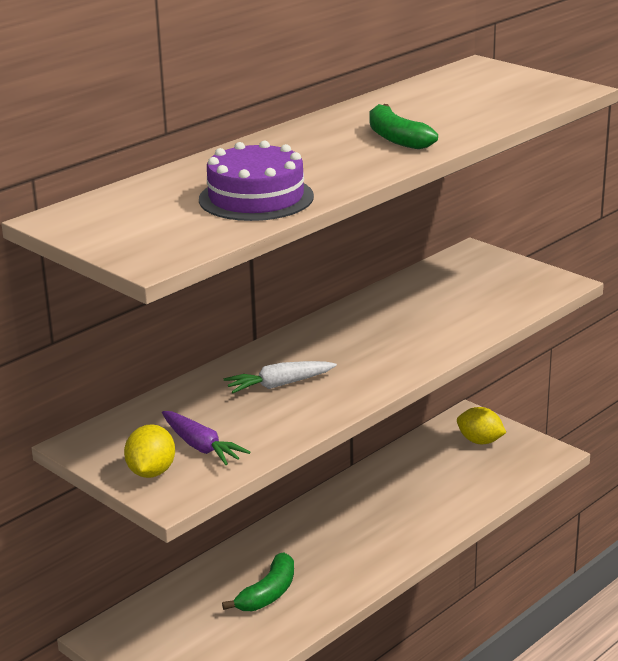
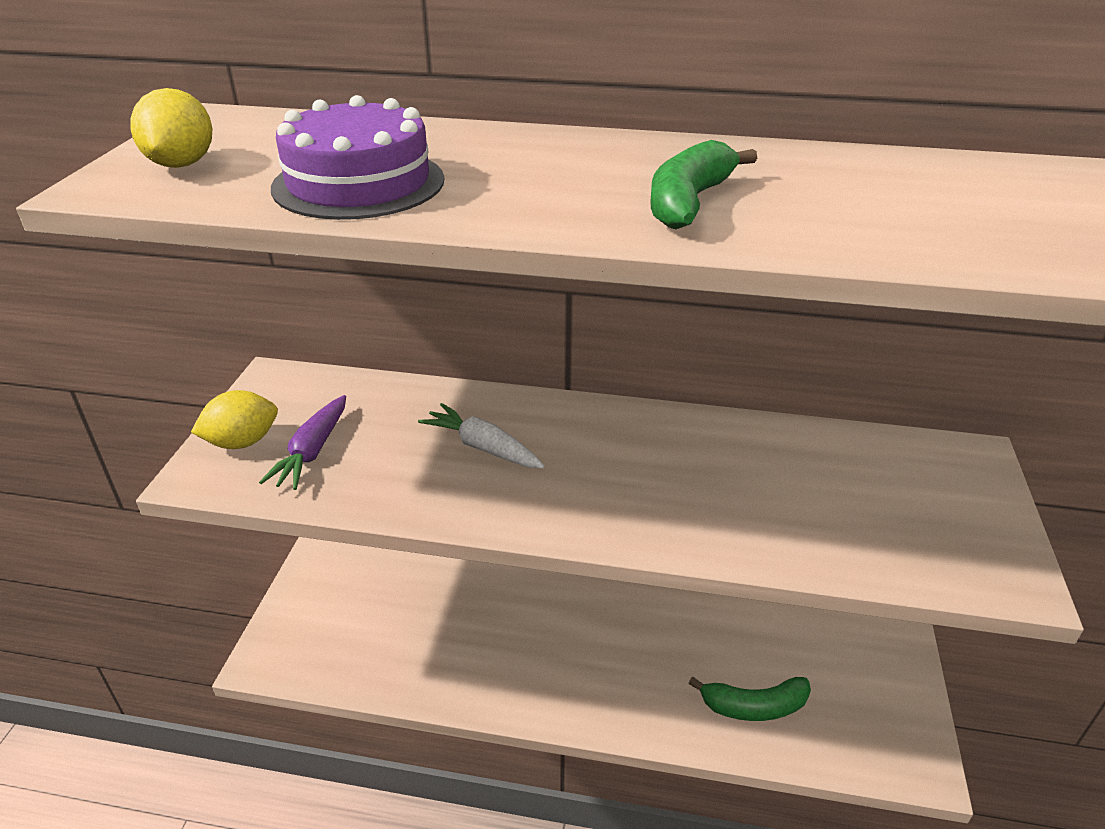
camera: 55 degrees right, 10 degrees up
green banana [222,552,294,611] -> green banana moved to [688,677,811,721]
yellow lemon [457,407,506,444] -> yellow lemon moved to [131,88,212,168]

